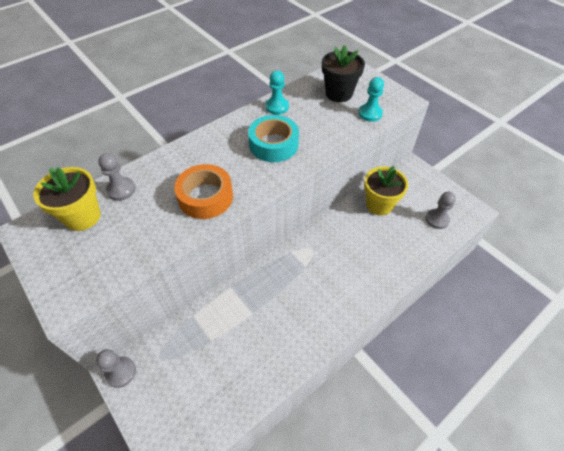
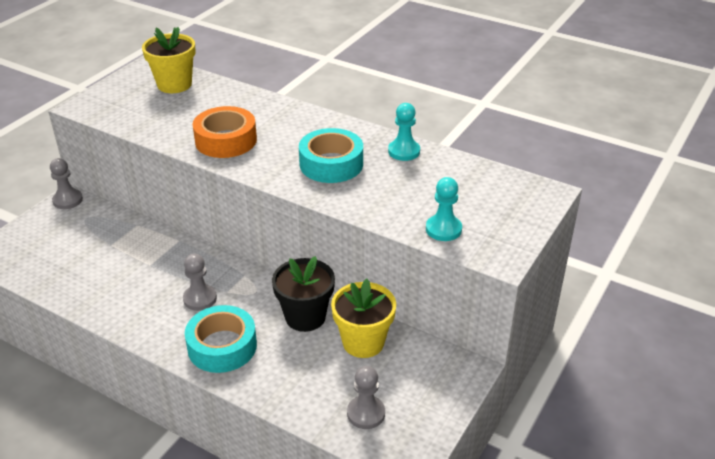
camera: 70 degrees right, 15 degrees down
grey pawn [98,153,136,201] -> grey pawn moved to [183,254,217,311]
black flower pot [322,45,365,102] -> black flower pot moved to [272,256,335,332]
none -> turquoise tape [185,305,257,373]

